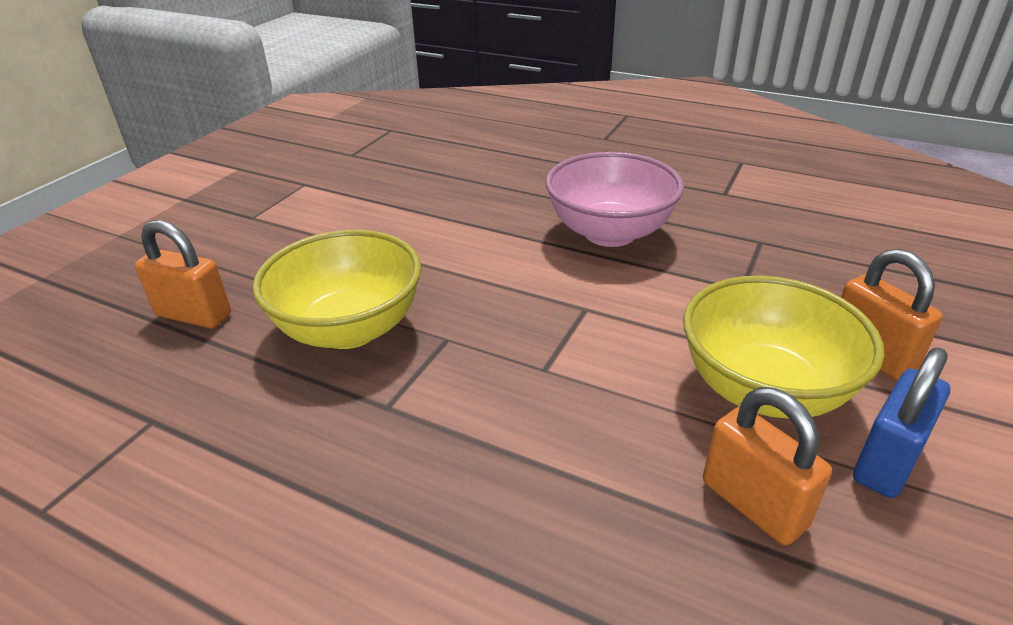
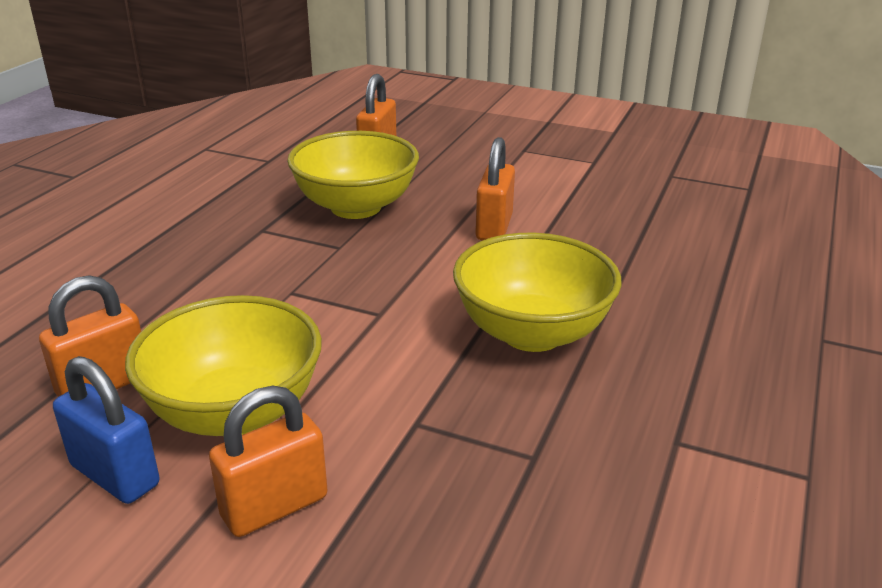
camera: 85 degrees right, 5 degrees down
pink bowl [546,152,684,247] -> yellow bowl [453,233,622,352]
none -> orange padlock [475,137,515,240]

